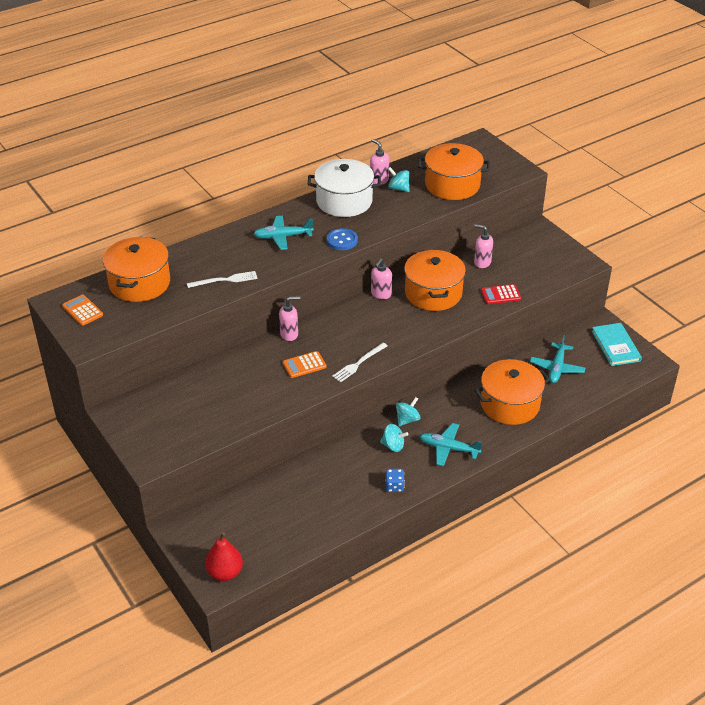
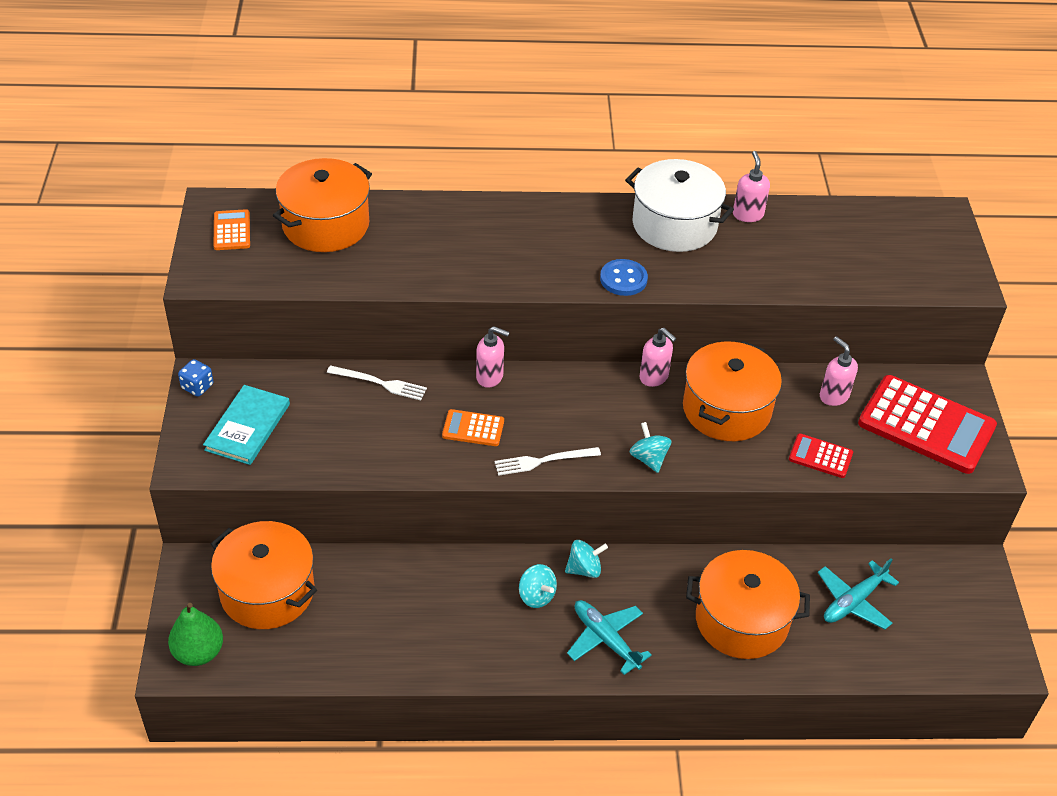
camera: 30 degrees right, 5 degrees up
white fork [187,271,258,288] -> white fork moved to [327,365,427,400]
red pear [205,532,243,581] -> green pear [168,603,223,666]
turquoise plane [254,216,314,250] -> none
pink soap dispenser [371,258,392,299] -> pink soap dispenser turned 105 degrees counterclockwise [639,328,677,387]
blue dice [385,469,405,492] -> blue dice moved to [178,359,213,397]
turquoise spinning top [388,167,410,192] -> turquoise spinning top moved to [629,422,671,473]
orange pot [418,143,490,200] -> orange pot moved to [211,521,317,629]
turquoise book [592,323,642,366] -> turquoise book moved to [203,385,290,465]
none -> red calculator [858,375,997,474]

